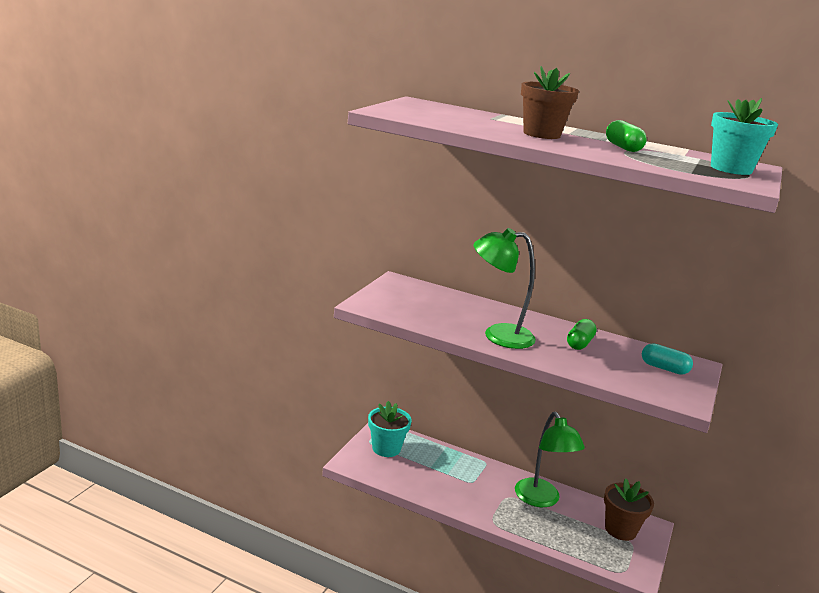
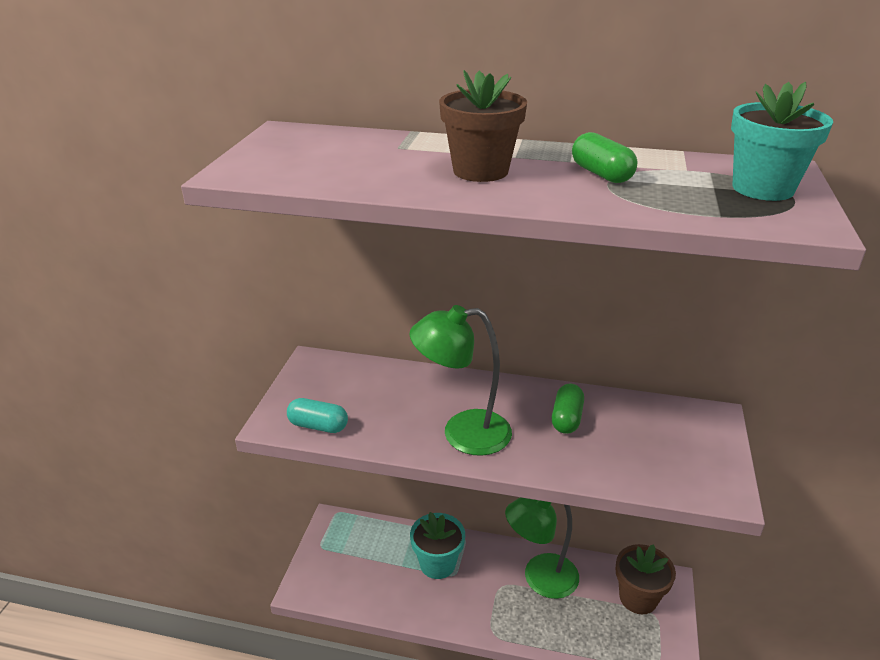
camera: 10 degrees left, 10 degrees up
turquoise flower pot [368,401,412,457] -> turquoise flower pot moved to [410,512,465,579]
green lamp [515,412,585,507] -> green lamp turned 105 degrees clockwise [505,497,579,599]
turquoise capsule [642,343,693,375] -> turquoise capsule moved to [287,398,348,433]

